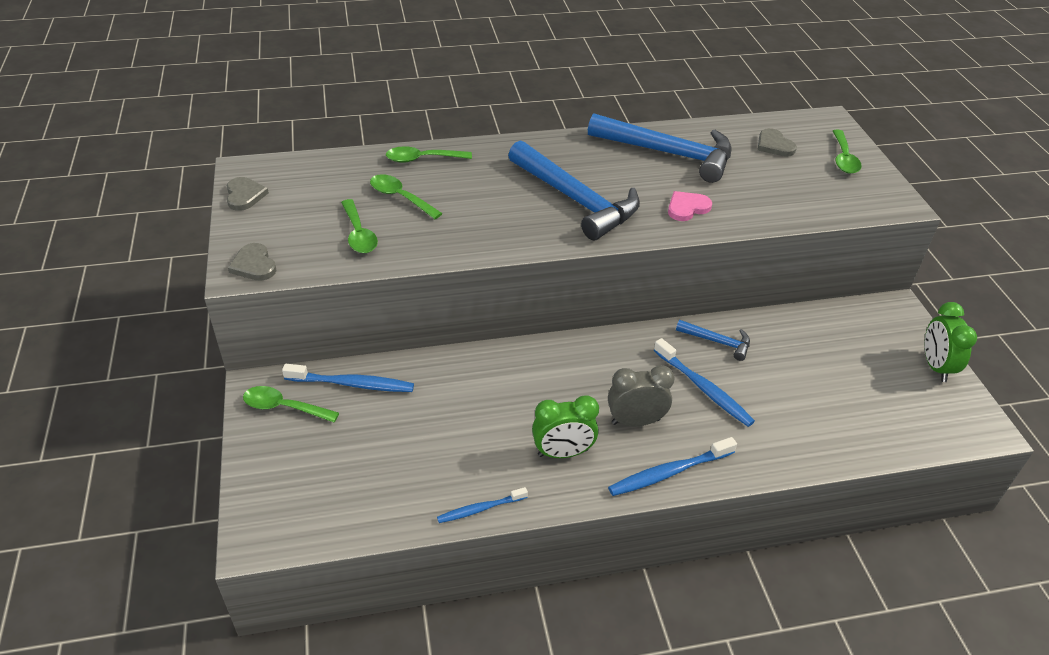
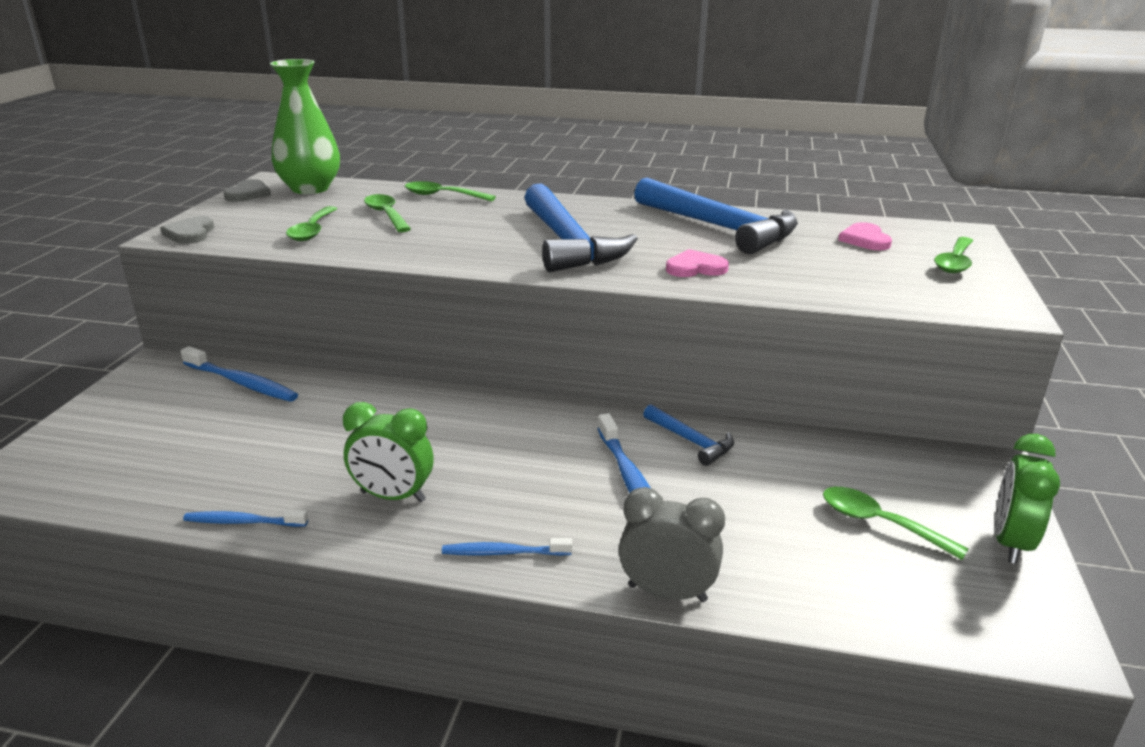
camera: 25 degrees right, 15 degrees down
green spoon [243,386,339,423] -> green spoon moved to [823,487,968,560]
grey clock [608,365,674,426] -> grey clock moved to [619,487,725,602]
blue toothbrush [608,437,737,496] -> blue toothbrush [442,538,572,556], size x0.63
grey heart [758,128,797,157] -> pink heart [838,222,892,250]
none -> green vase [270,59,340,194]

